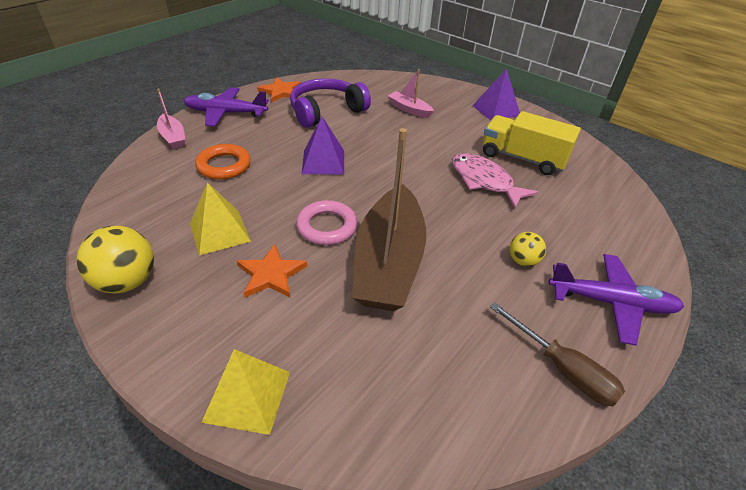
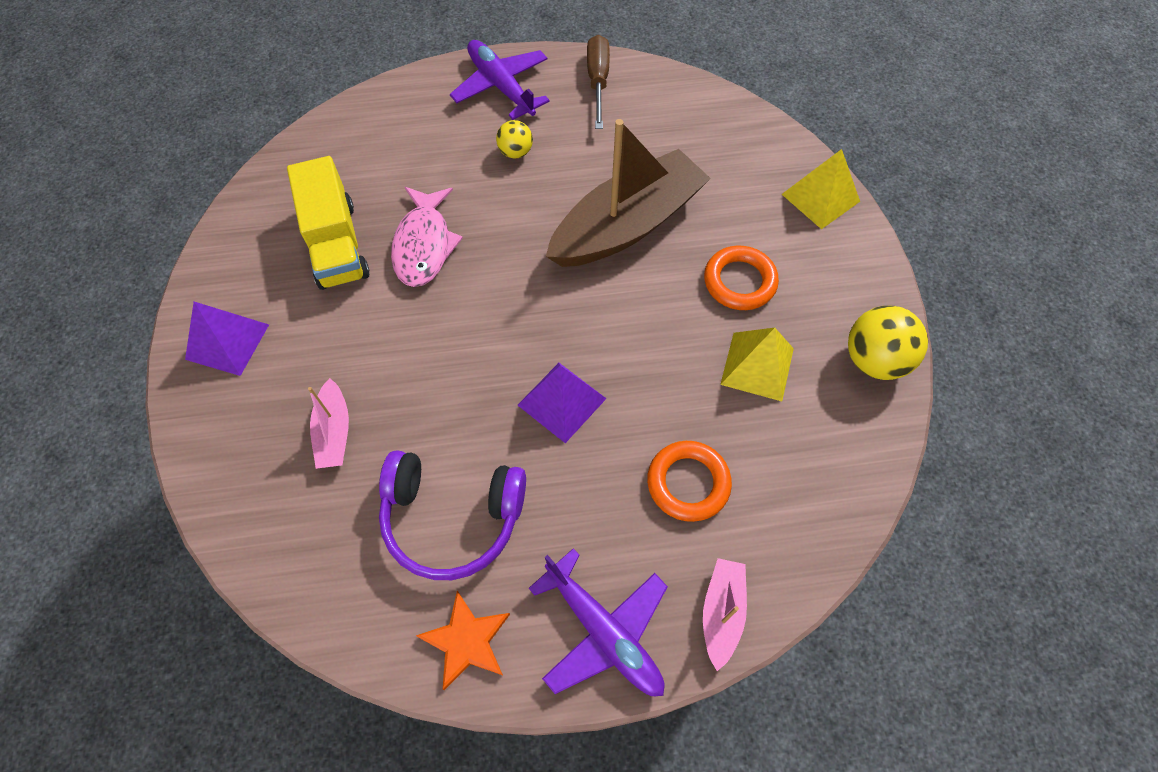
camera: 135 degrees left, 20 degrees up
orange star [237,244,307,297] -> orange ring [704,246,779,310]
pink ring [296,200,358,245] -> none

